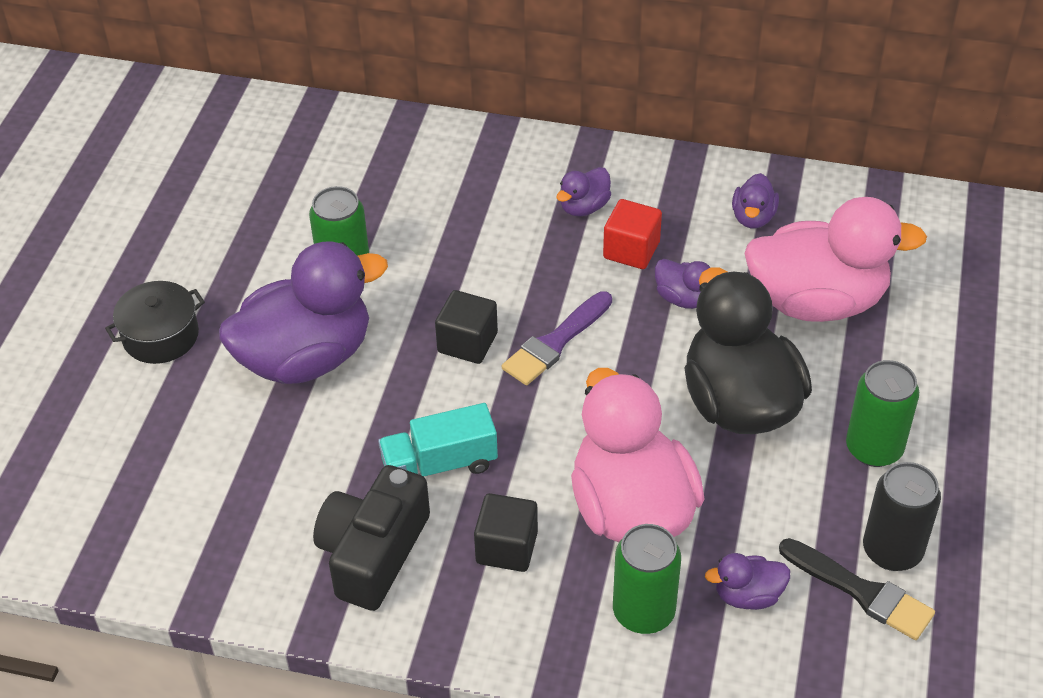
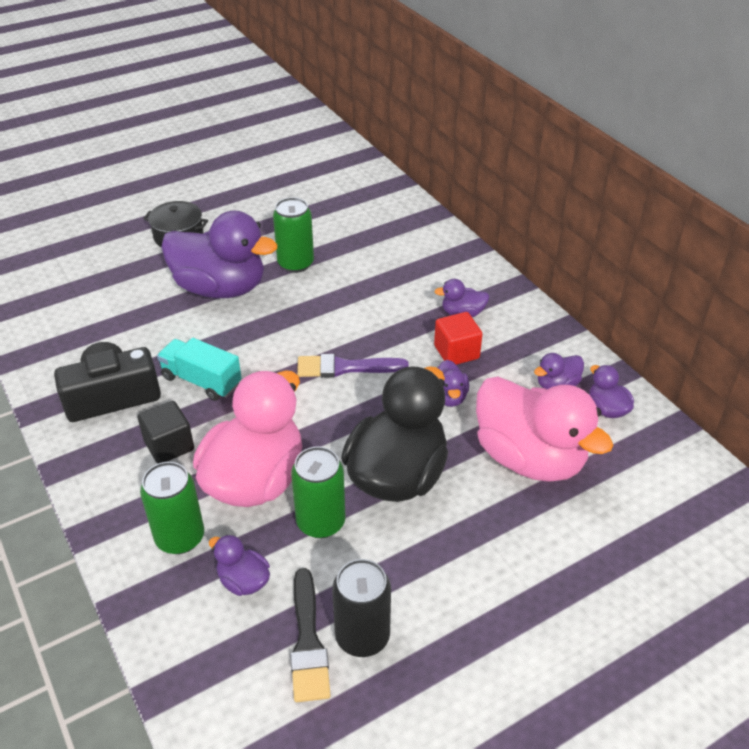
camera: 45 degrees right, 5 degrees down
black cube [435,290,498,364] -> none
green can [846,360,919,467] -> green can moved to [291,446,346,538]
none -> purple duck [589,365,634,418]

